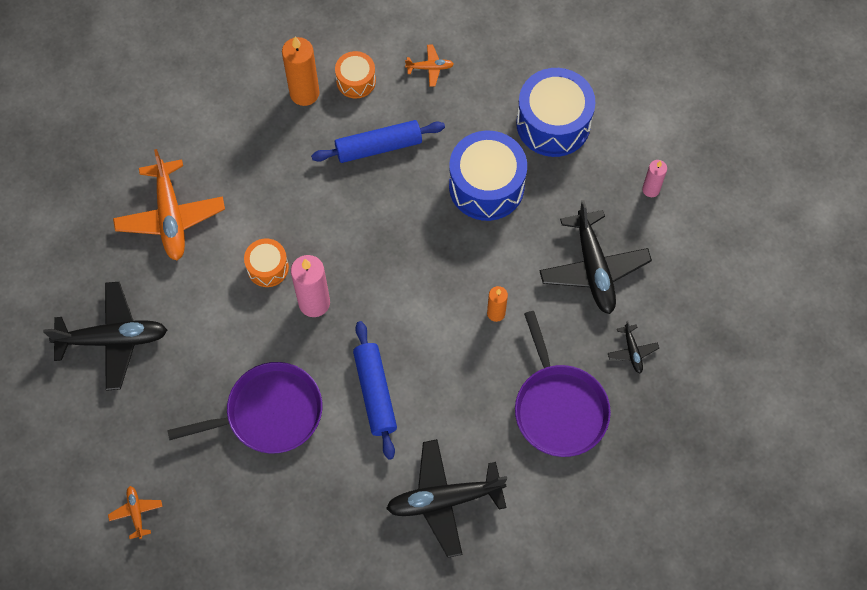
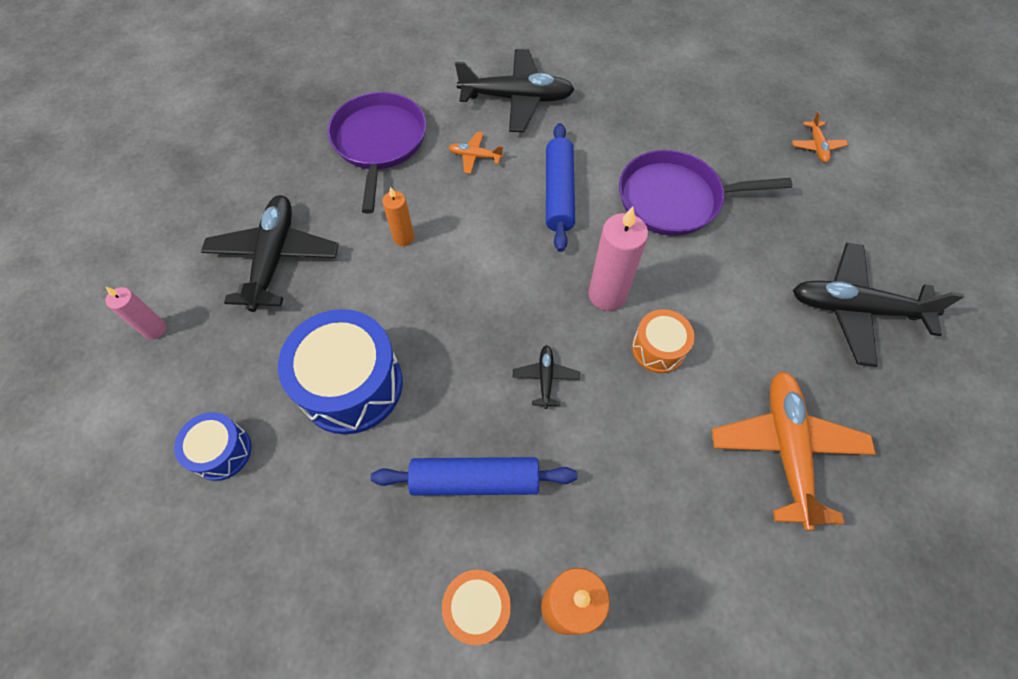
camera: 165 degrees left, 5 degrees down
orange plane [405,44,454,87] -> orange plane moved to [448,132,503,174]
blue drum [516,68,595,157] -> blue drum [174,412,252,481], size x0.54
black plane [608,321,659,373] -> black plane moved to [513,345,580,409]

